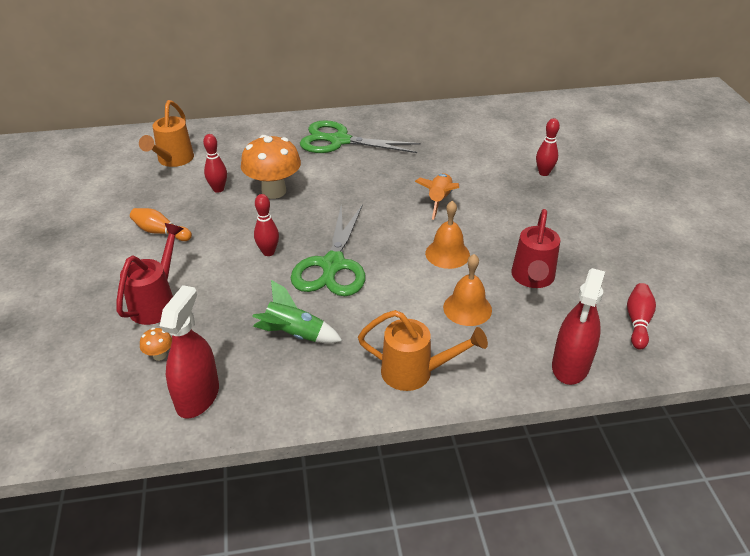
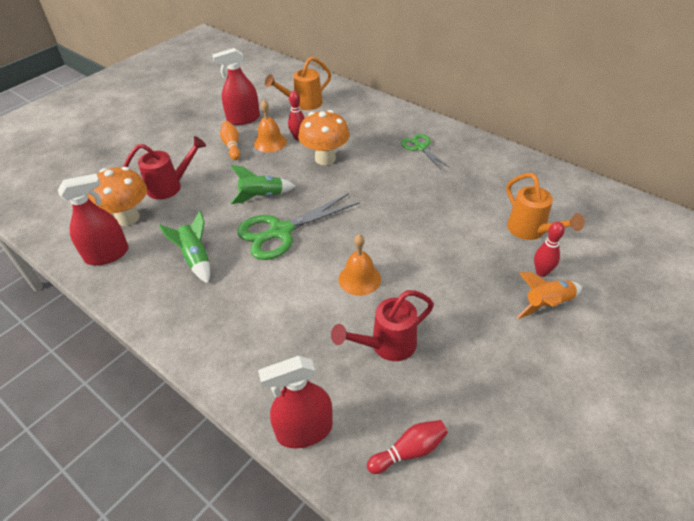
camera: 50 degrees right, 5 degrees up
orange mushroom [140,328,172,361] -> orange mushroom [87,167,147,226], size x2.39
red bowling pin [254,194,279,256] -> green rocket [231,165,296,204]
green scissors [300,120,421,153] -> green scissors [401,134,450,171], size x0.57
orange watering can [358,310,488,391] -> orange watering can moved to [506,173,585,240]
orange rocket [415,173,459,220] -> orange rocket moved to [516,272,582,319]
orange bell [443,254,492,326] -> orange bell moved to [254,100,287,152]
none -> red spray bottle [212,48,260,125]

